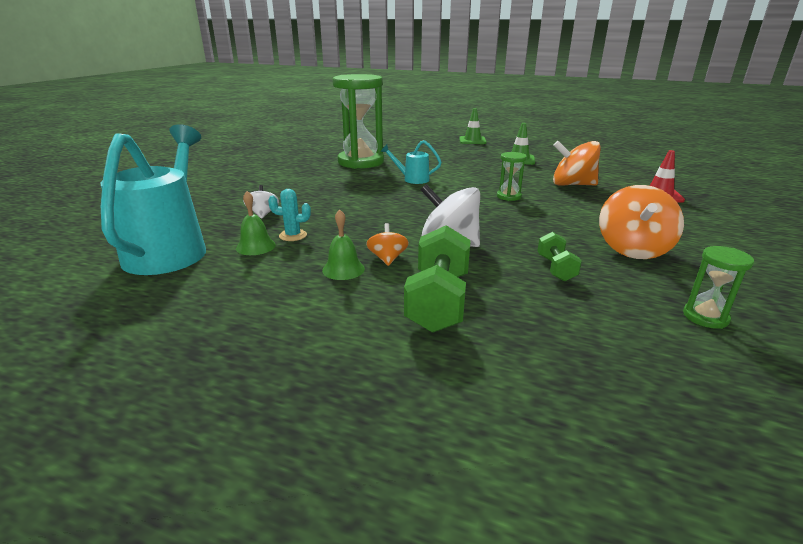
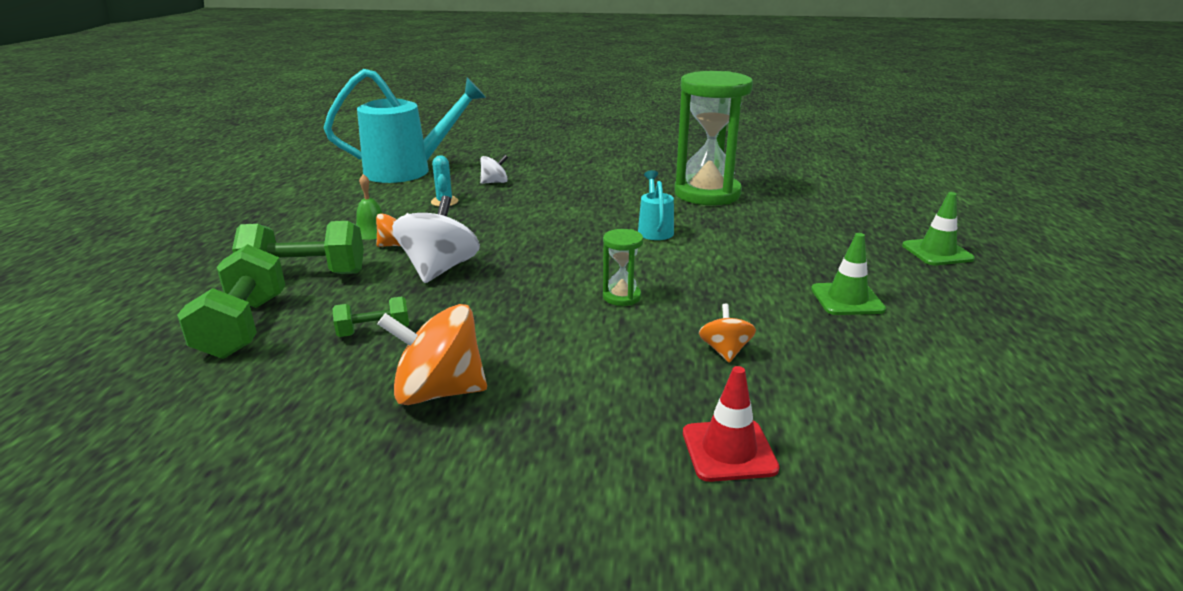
camera: 75 degrees right, 0 degrees up
green bell [236,191,276,255] -> none
orange spinning top [553,141,601,186] -> orange spinning top [699,304,756,363], size x0.53
green hourglass [683,246,754,329] -> none
none -> green dumbbell [177,244,285,359]

